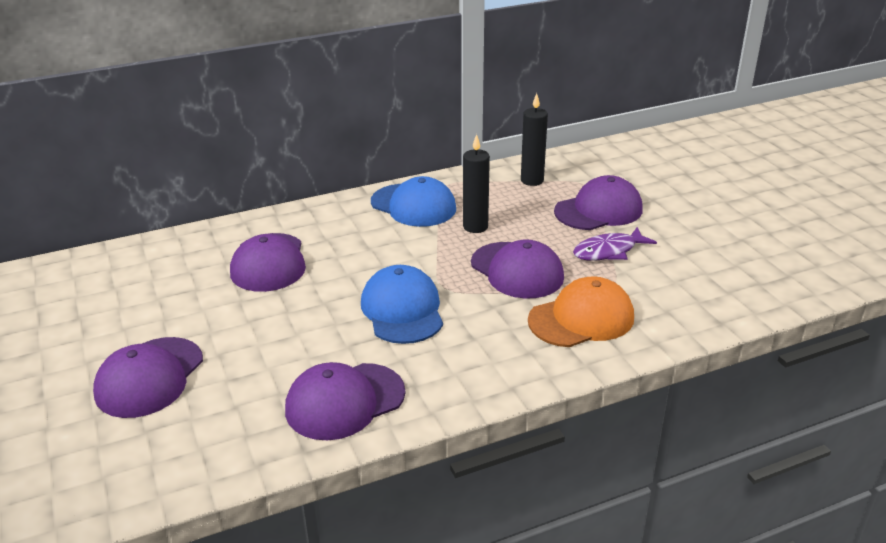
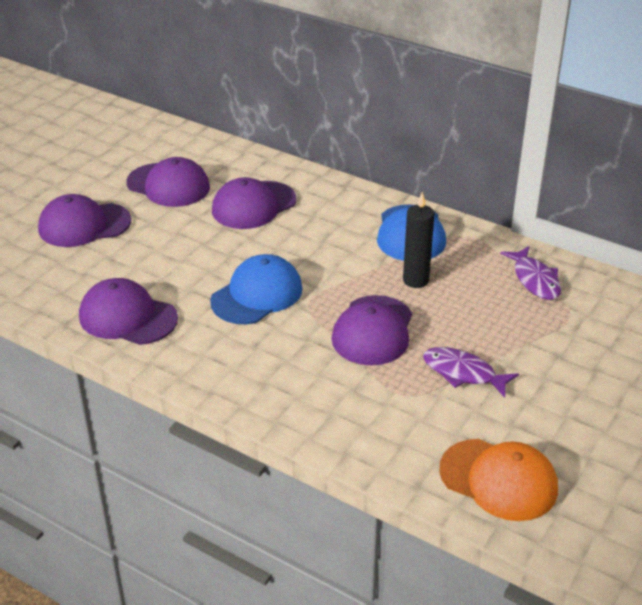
camera: 55 degrees right, 5 degrees up
black candle [521,93,548,186] -> purple fish [500,246,561,300]
orange cap [528,276,634,347] -> orange cap moved to [439,439,558,521]
purple cap [554,175,642,230] -> purple cap moved to [126,157,210,207]

